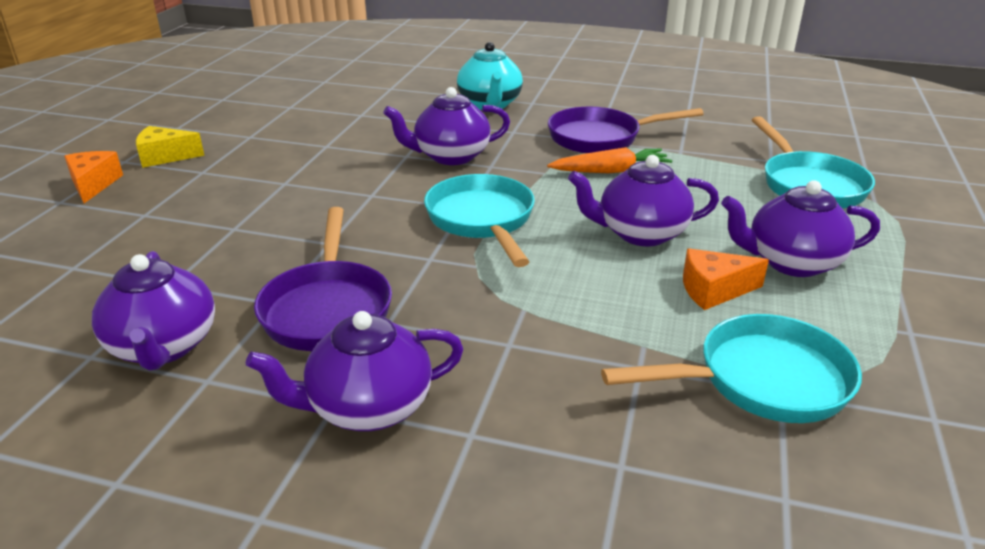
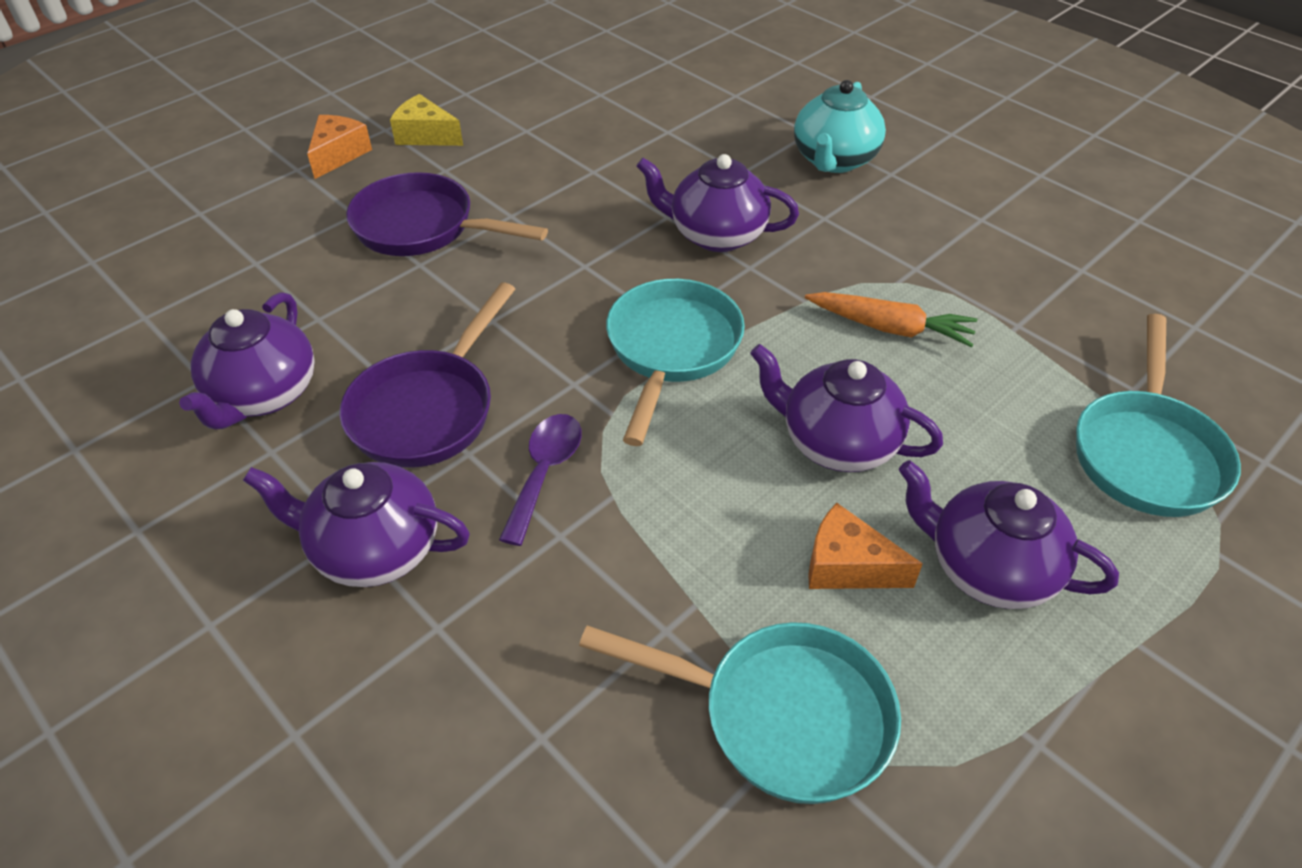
camera: 30 degrees right, 15 degrees up
purple pan [548,107,704,153] -> purple pan moved to [346,172,548,256]
none -> purple spoon [499,414,582,546]

